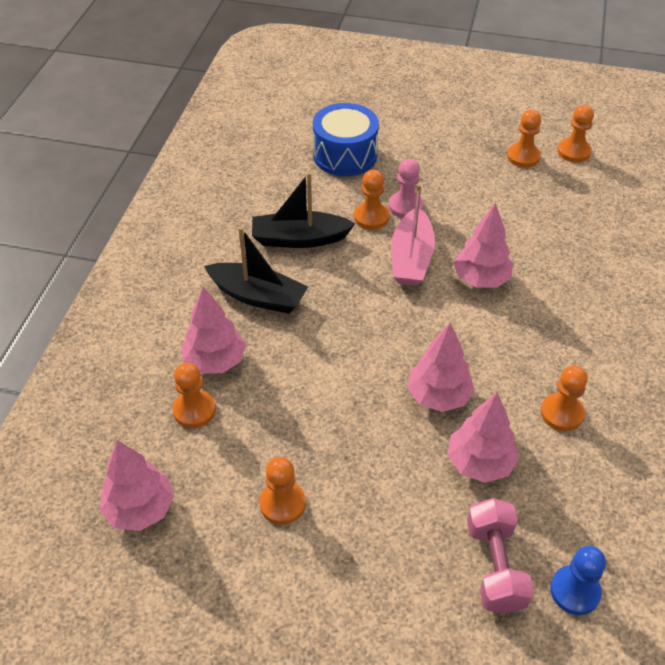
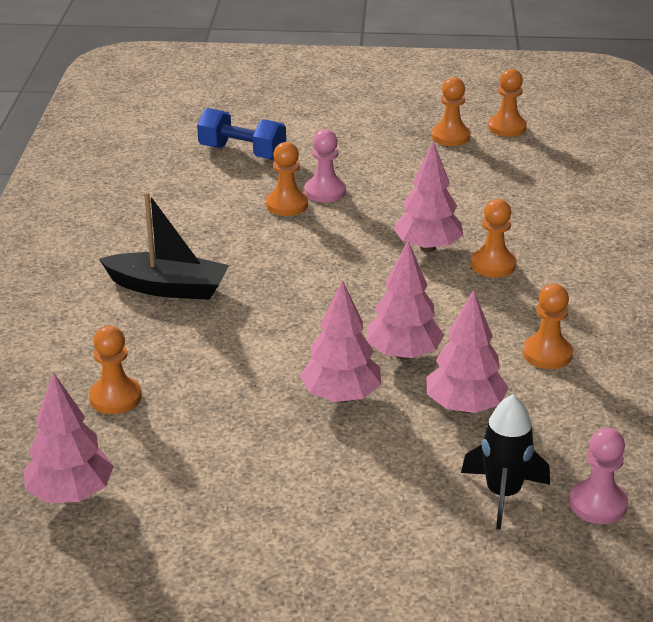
camera: 10 degrees left, 15 degrees down
pink tree [181,287,246,374] -> pink tree moved to [300,280,381,402]
black boat [252,172,355,248] -> none
orange pawn [260,457,306,525] -> orange pawn moved to [471,199,516,278]
blue drum [313,103,379,176] -> blue dumbbell [197,108,286,160]
pink boat [391,184,435,286] -> none
pink dumbbell [467,498,534,614] -> black rocket [461,394,550,530]
blue pawn [550,546,606,615] -> pink pawn [569,428,628,524]

